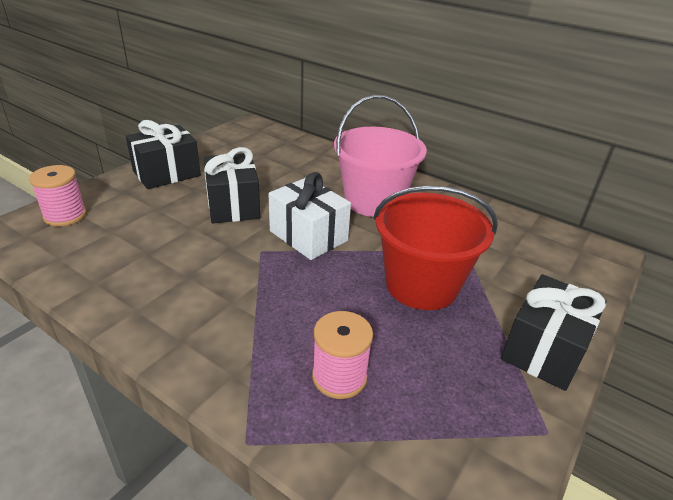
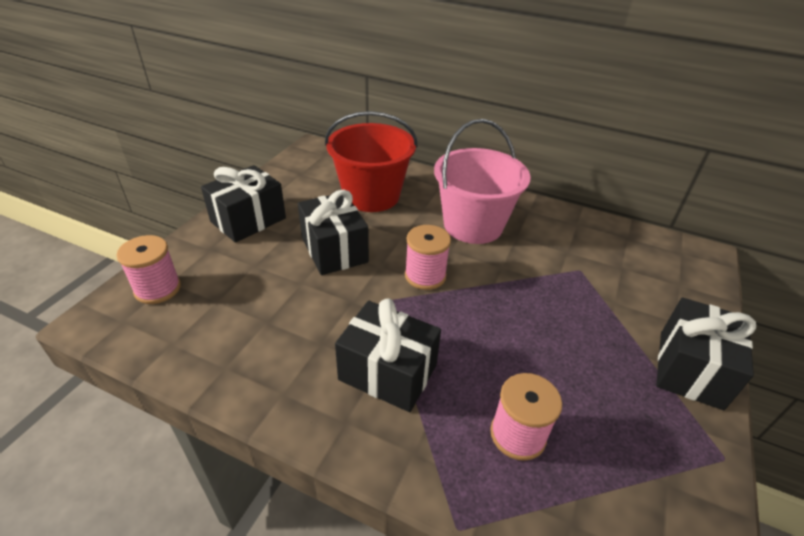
camera: 10 degrees left, 5 degrees up
white gift [269,172,351,260] -> pink spool [405,225,451,290]
red bucket [373,186,498,310] -> red bucket moved to [325,111,418,212]
none -> black gift [335,298,441,412]

